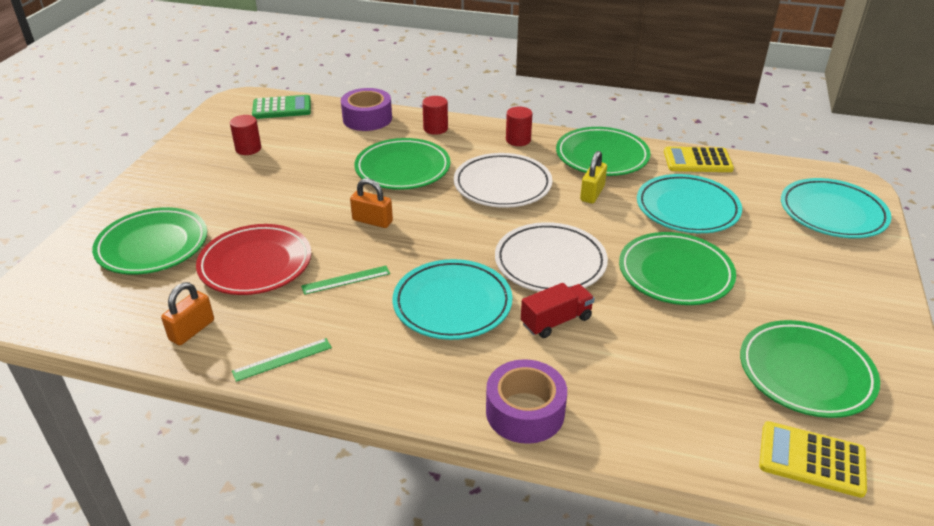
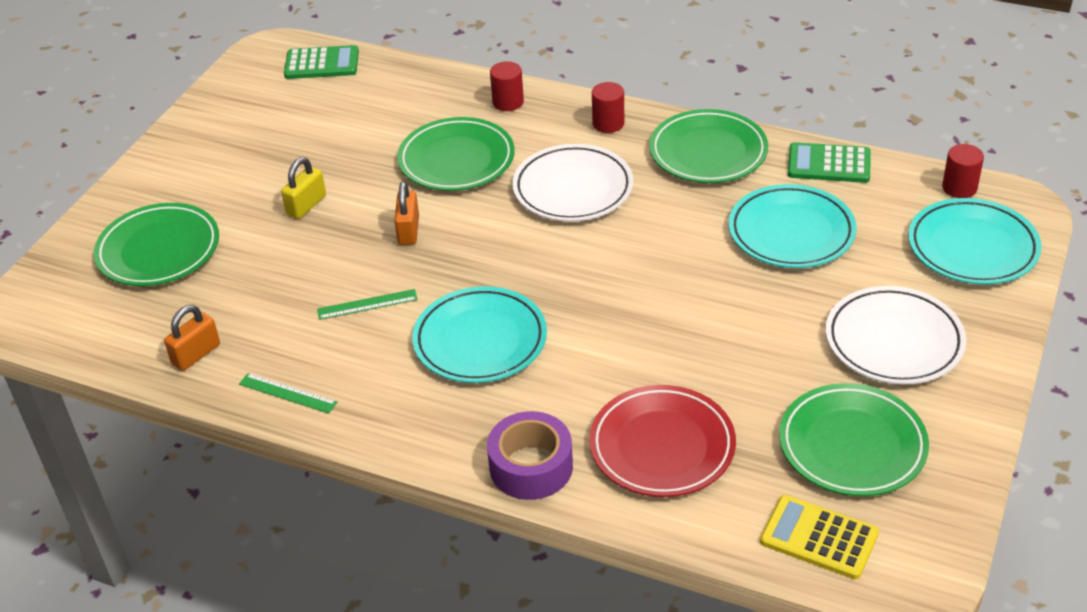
camera: 10 degrees right, 5 degrees up
red plate [196,224,311,295] -> red plate moved to [589,385,736,497]
red cylinder [230,115,261,155] -> red cylinder moved to [942,144,984,198]
green ruler [232,338,332,382] -> green ruler turned 45 degrees clockwise [239,373,337,413]
purple tape [341,88,392,131] -> none
orange padlock [350,178,393,228] -> orange padlock turned 60 degrees clockwise [394,181,419,245]
white plate [495,222,608,292] -> white plate moved to [826,286,966,384]
red truck [521,283,595,338] -> none
yellow padlock [580,151,607,204] -> yellow padlock moved to [281,157,326,219]
green plate [619,232,736,305] -> none
yellow calculator [664,147,734,172] -> green calculator [788,142,871,183]

